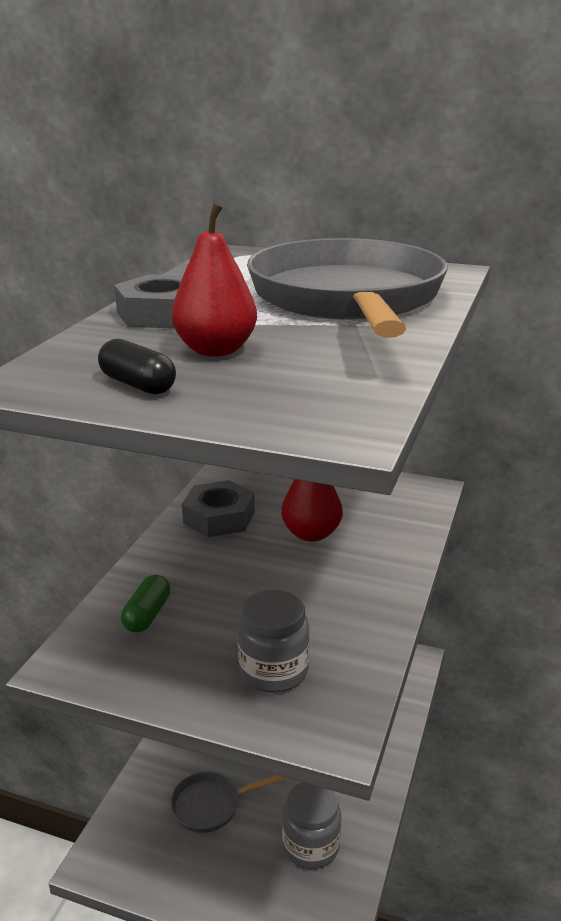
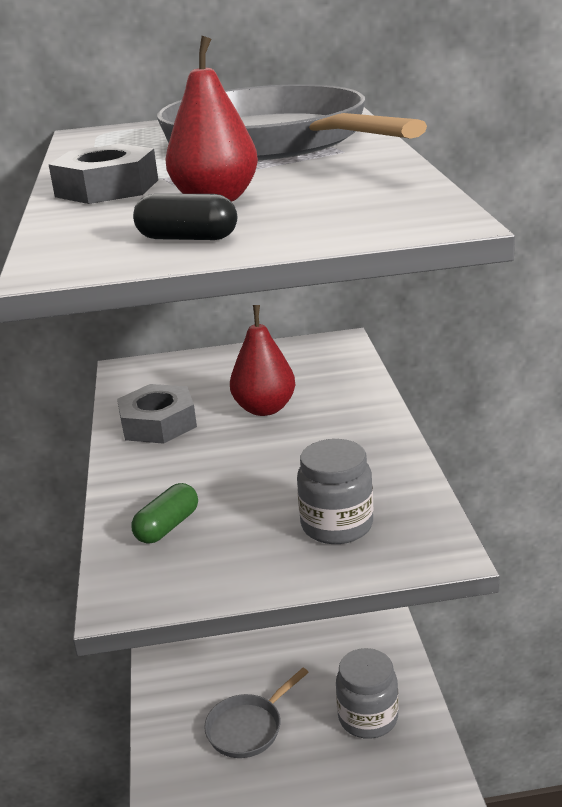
camera: 25 degrees left, 0 degrees up
green capsule [121,575,170,633] -> green capsule turned 45 degrees clockwise [131,483,198,544]

